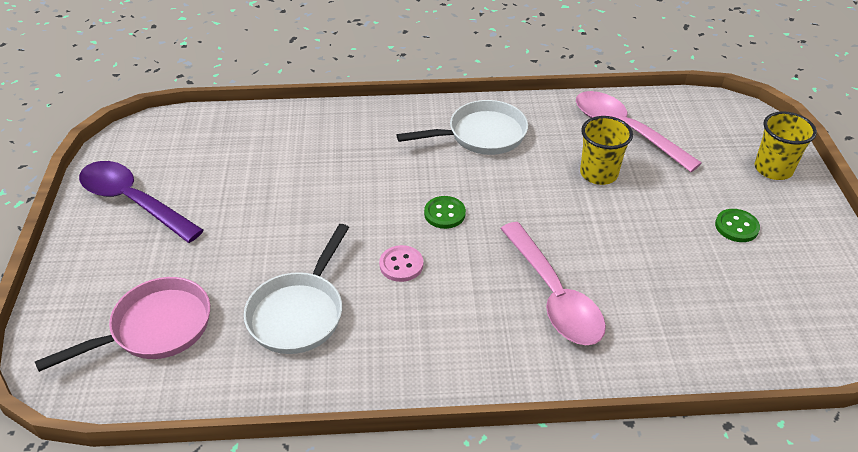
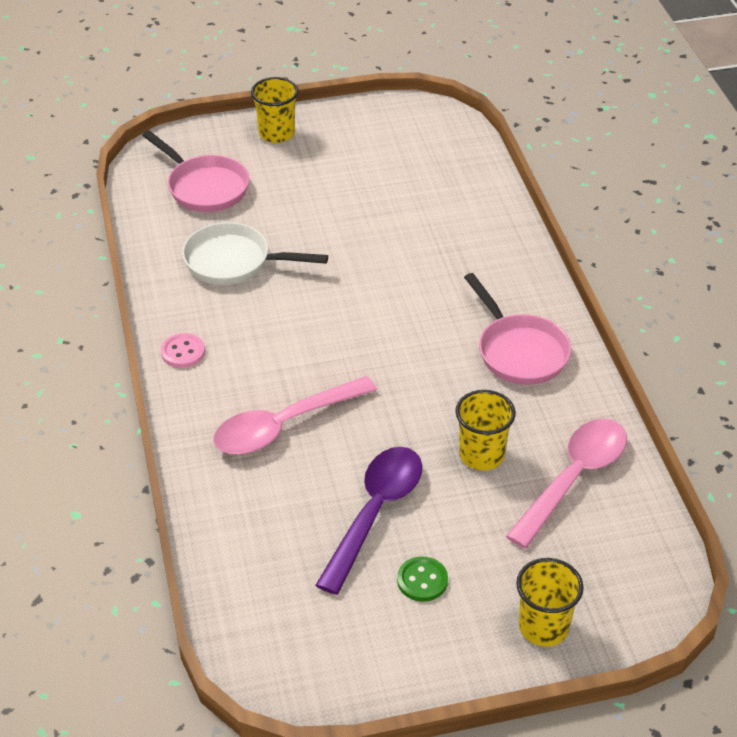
camera: 80 degrees right, 0 degrees up
purple spoon [79,161,204,243] -> purple spoon moved to [315,447,422,595]
pink button [379,245,423,282] -> pink button moved to [161,333,205,368]
white pan [397,100,528,155] -> pink pan [464,273,571,385]
green button [424,196,466,229] -> none
none -> yellow cup [251,77,299,143]

